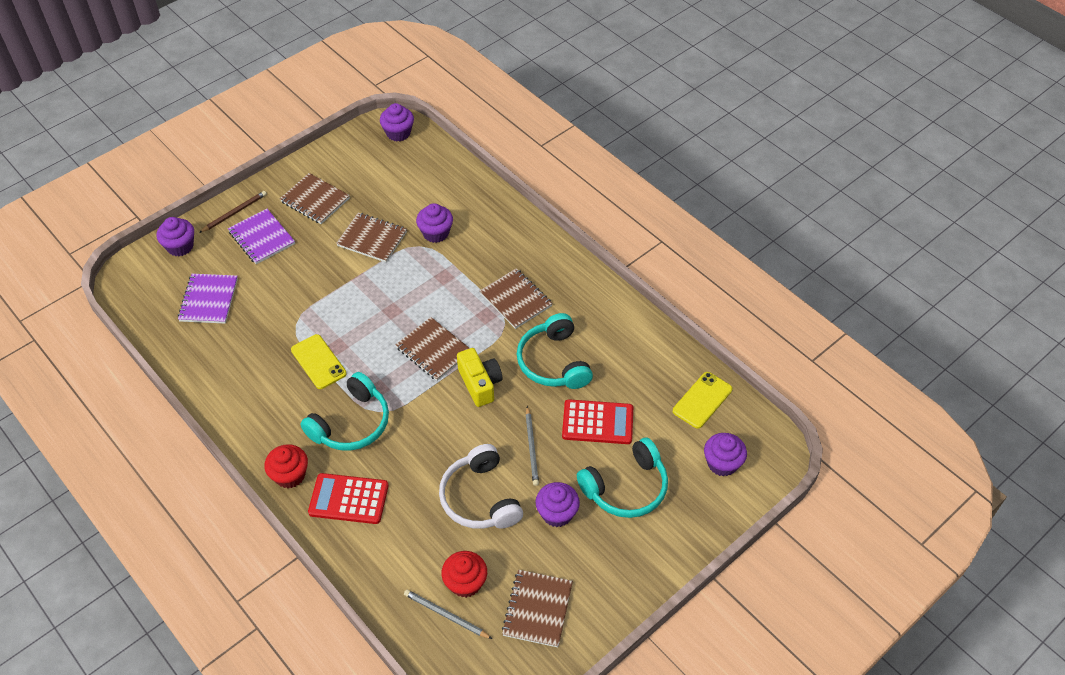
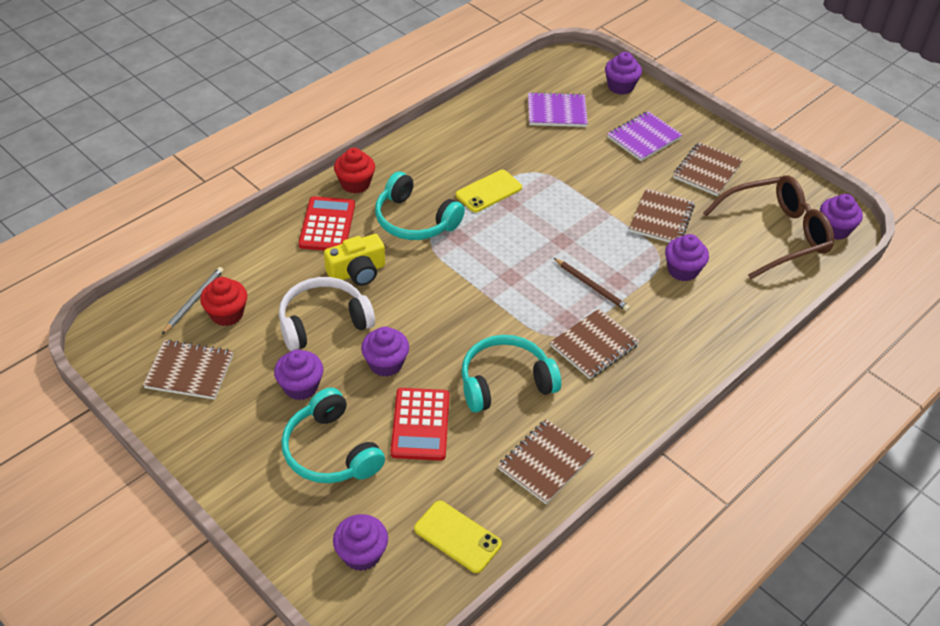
camera: 85 degrees right, 5 degrees down
brown pencil [199,191,267,233] -> brown pencil moved to [554,258,630,311]
brown notebook [395,317,470,381] -> brown notebook moved to [498,419,594,504]
yellow camera [457,348,502,407] -> yellow camera moved to [324,234,385,286]
grey pencil [526,406,539,486] -> purple cupcake [361,327,409,377]
none -> brown glasses [703,175,834,279]

